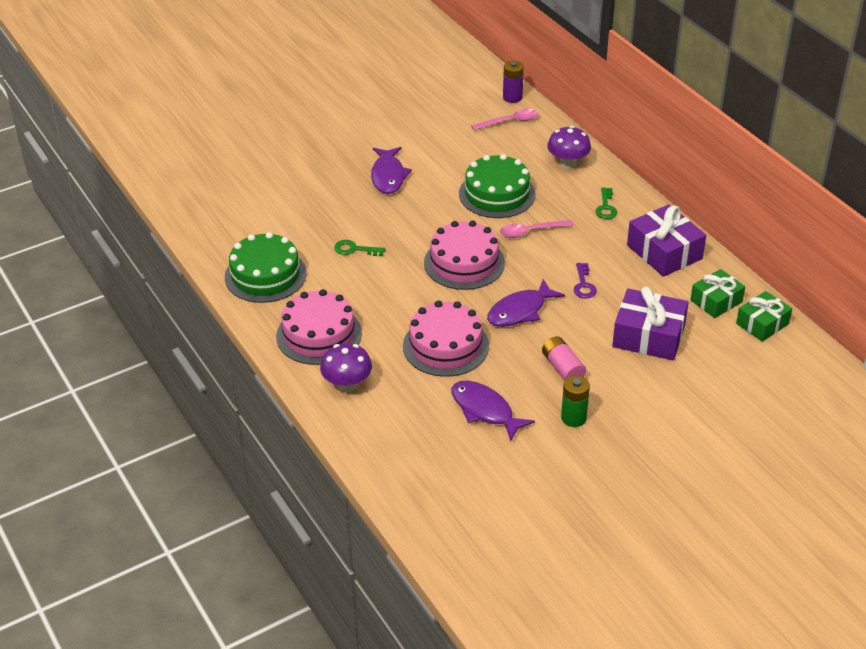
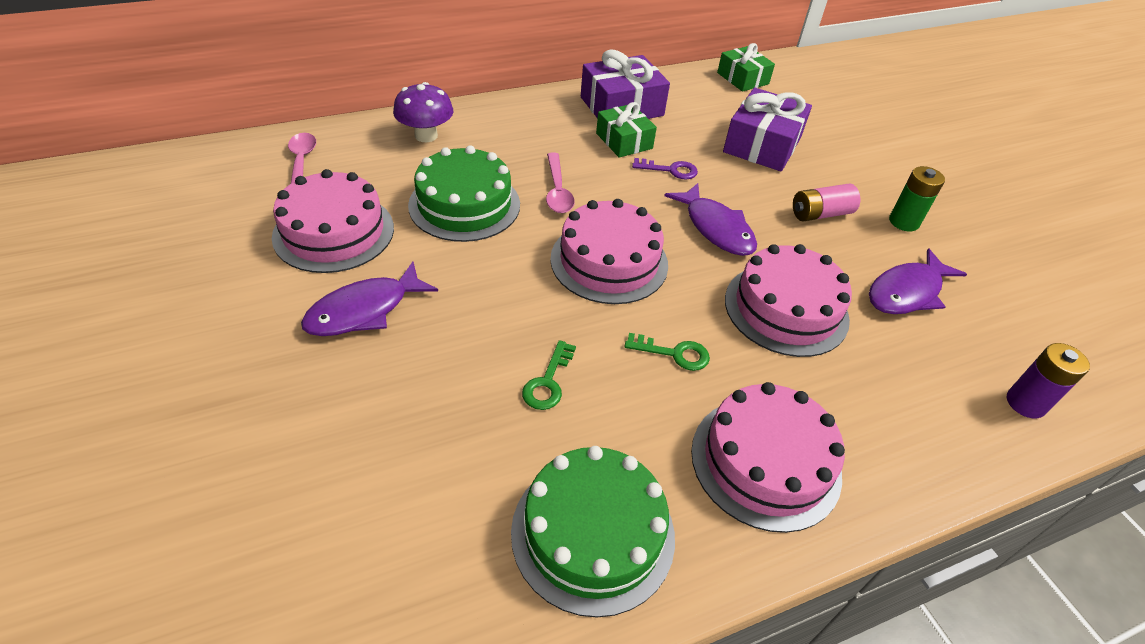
camera: 85 degrees left, 5 degrees up
purple mushroom [320,343,372,392] -> none
purple fish [371,147,412,194] -> purple fish turned 135 degrees clockwise [301,261,438,336]
purple battery [503,60,524,103] -> purple battery moved to [1007,343,1090,418]
green key [595,187,617,219] -> green key moved to [625,333,710,371]
green gift [690,269,745,318] -> green gift moved to [596,102,657,158]
none -> pink cake [272,169,394,273]

